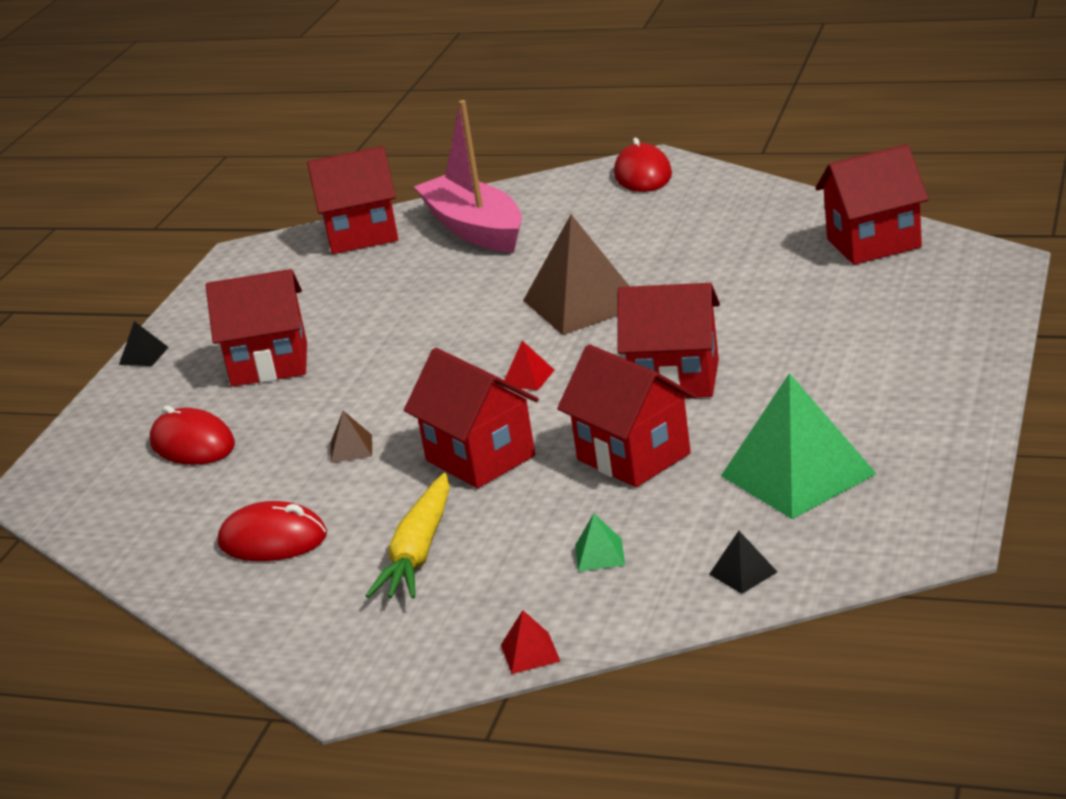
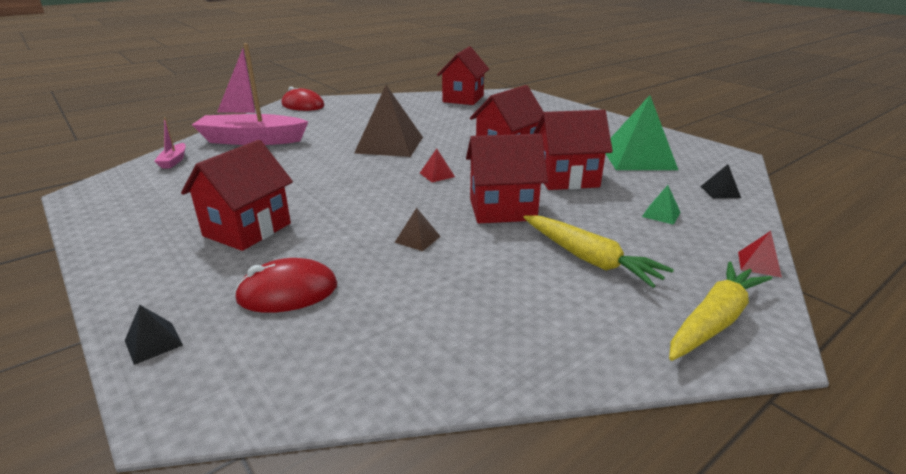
camera: 60 degrees left, 0 degrees up
black pyramid [119,321,169,366] -> black pyramid moved to [125,305,183,365]
red mouse [218,501,327,561] -> none
red house [307,146,398,254] -> pink boat [154,117,186,168]
none -> yellow carrot [669,261,772,361]

